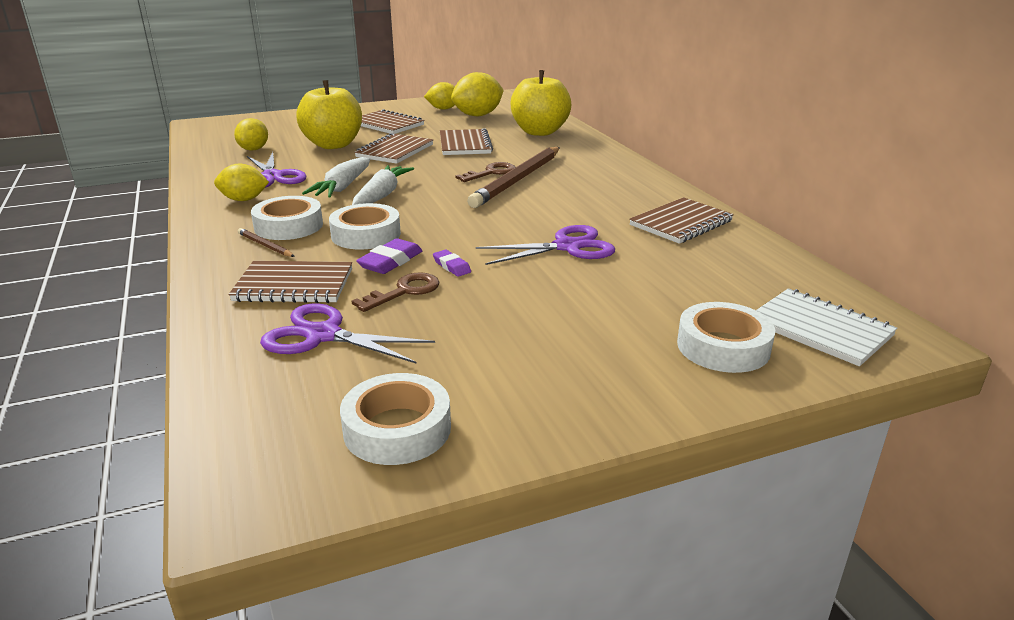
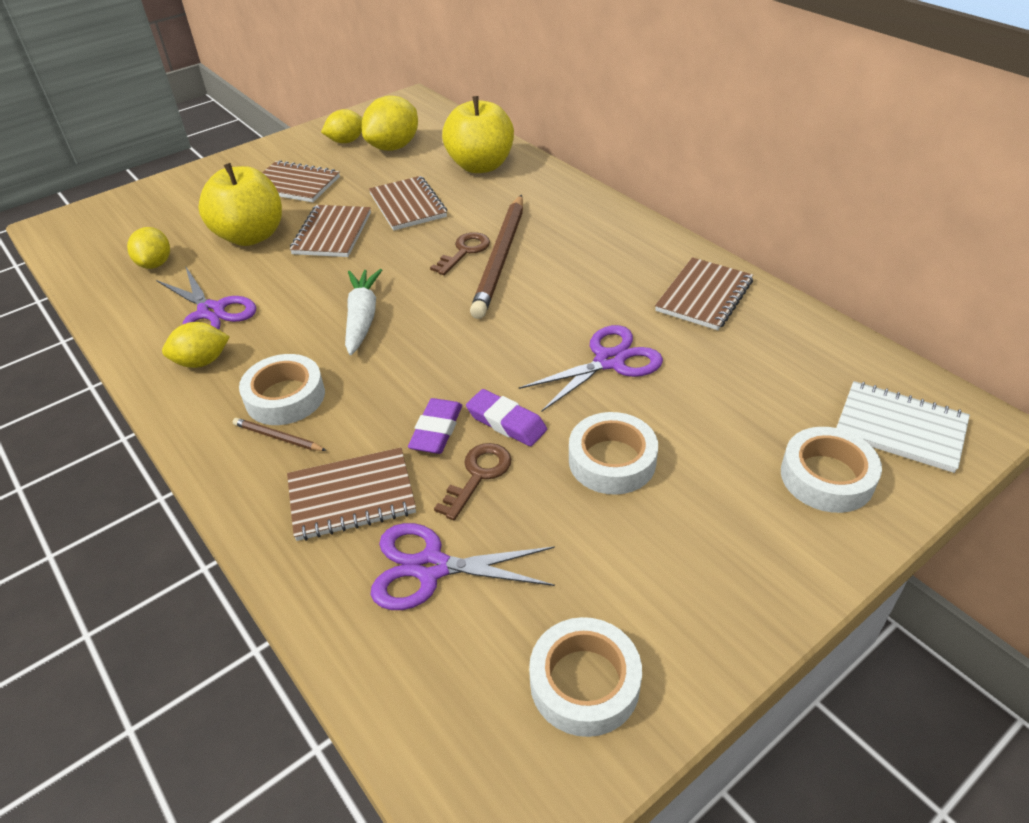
camera: 15 degrees left, 15 degrees up
white carrot [302,157,370,198] -> none
white tape [329,203,401,249] -> white tape moved to [569,412,658,495]
purple eraser [433,250,471,277] -> purple eraser [466,389,547,446], size x1.60

